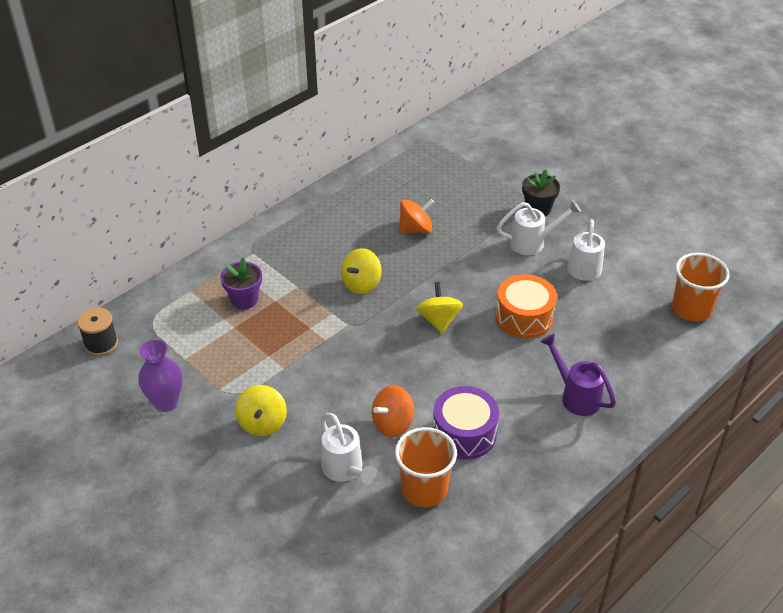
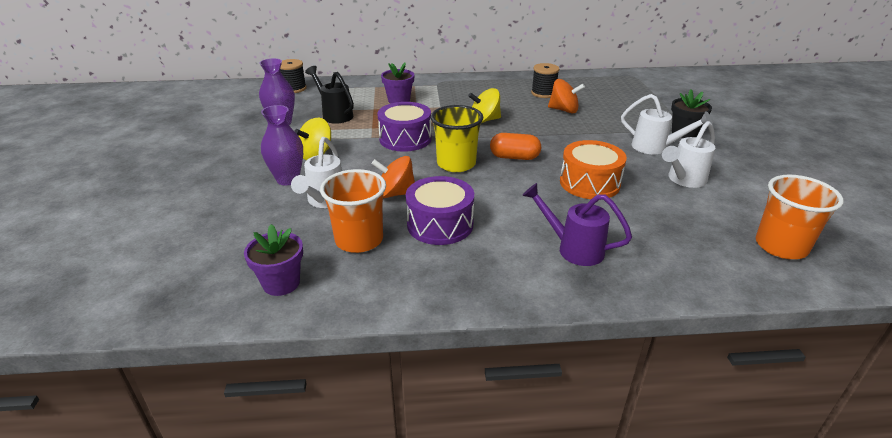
camera: 40 degrees right, 10 degrees down
yellow spinning top [416,282,463,333] -> orange capsule [490,133,541,160]
purple watering can [540,334,616,416] -> purple watering can turned 60 degrees counterclockwise [522,183,632,266]
none -> purple flower pot [244,224,303,296]
none -> purple vase [261,105,303,185]
none -> black watering can [305,66,354,124]
none -> purple drum [377,102,432,152]
none -> yellow cup [431,105,483,172]
none -> black spool [531,63,559,98]

